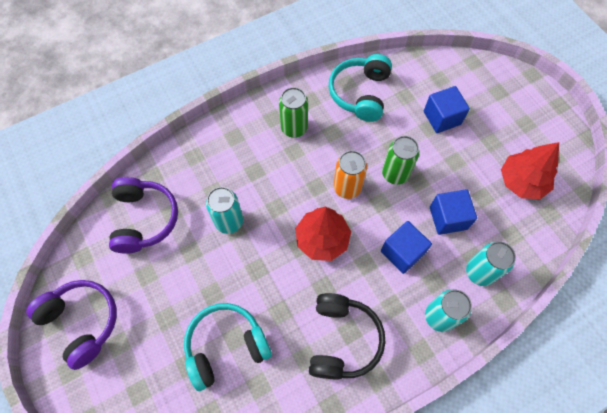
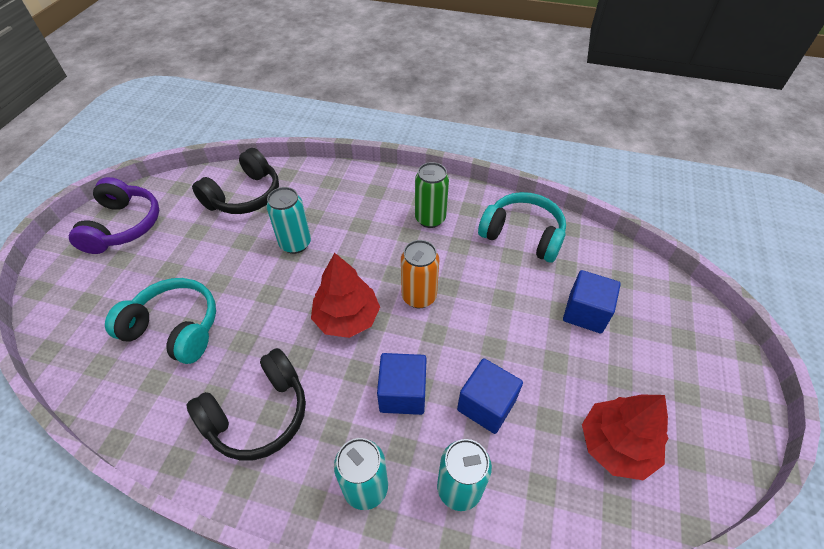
camera: 45 degrees right, 15 degrees down
purple headphones [109,177,178,254] -> black headphones [192,148,279,214]
turquoise headphones [329,54,392,122] -> turquoise headphones turned 60 degrees clockwise [478,192,566,263]
green can [382,136,419,185] -> none

